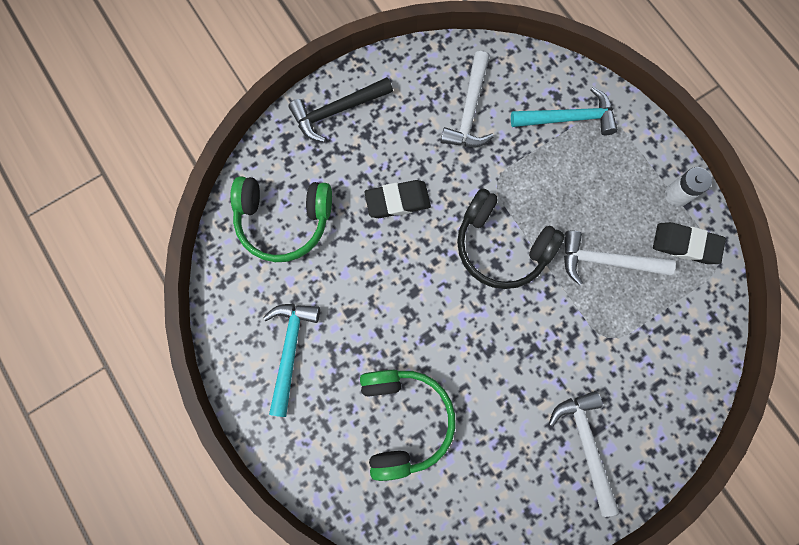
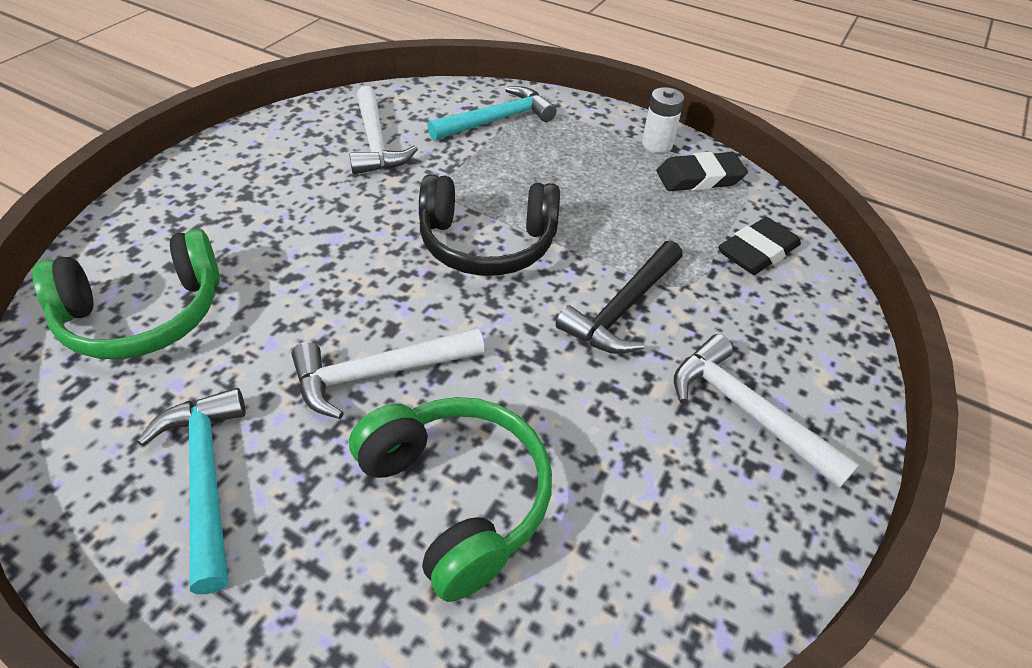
camera: 30 degrees left, 30 degrees down
black hammer [289,77,393,142] -> black hammer moved to [556,241,683,354]
black eraser [364,180,431,218] -> black eraser moved to [718,217,801,275]
white hammer [564,231,676,285] -> white hammer moved to [292,328,485,419]

